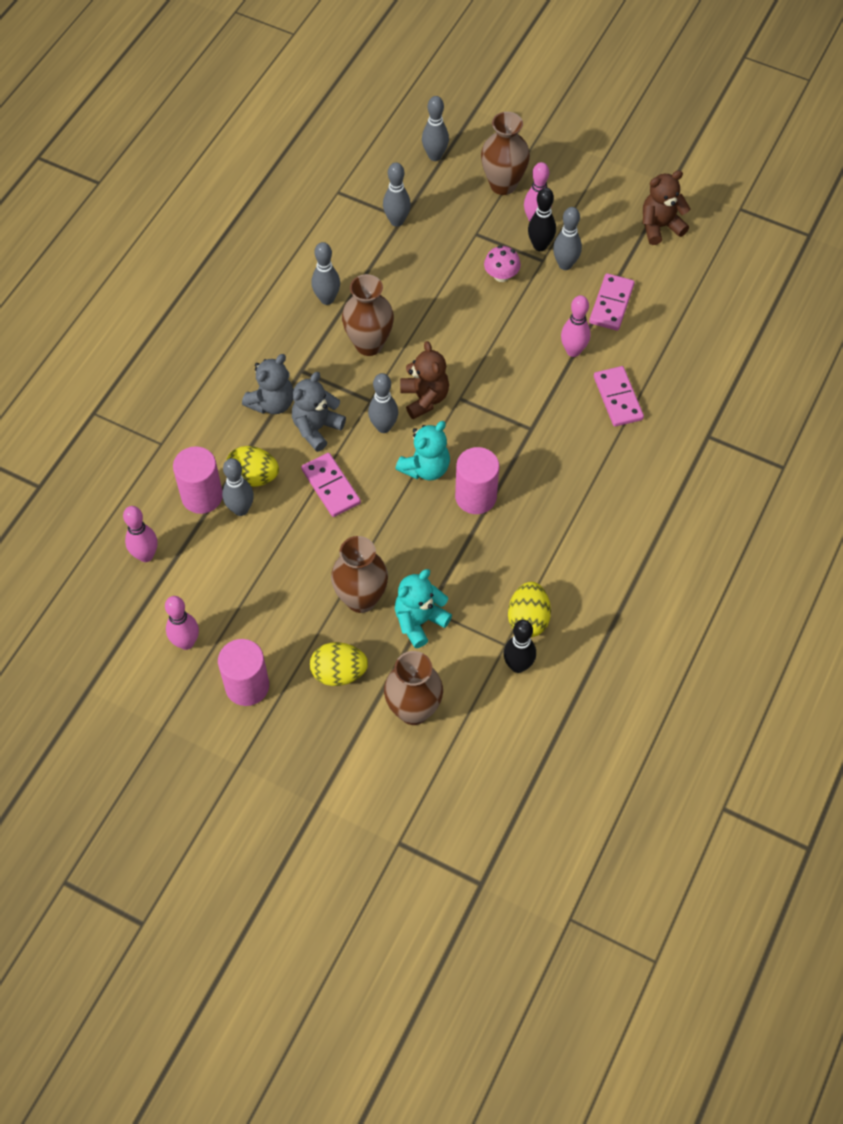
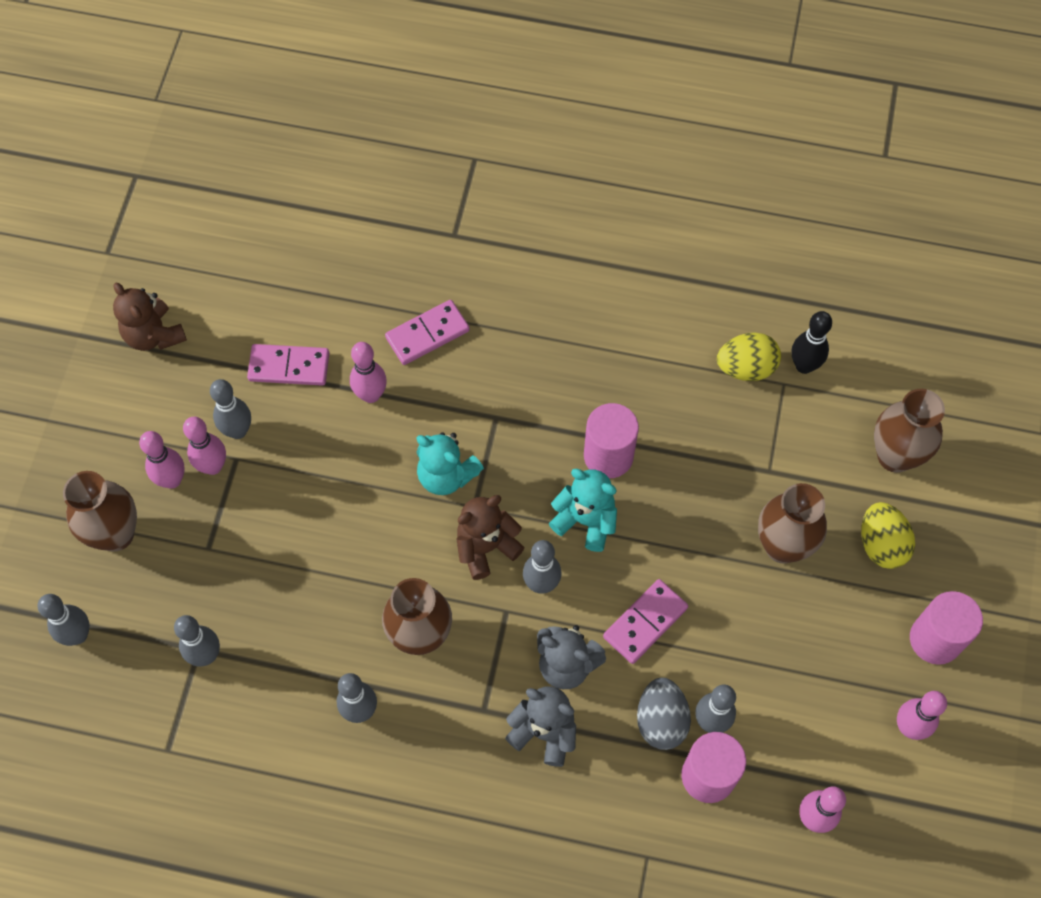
camera: 105 degrees left, 5 degrees up
yellow egg [226,446,279,487] -> grey egg [637,678,691,750]
turquoise teddy bear [395,569,452,648] -> turquoise teddy bear moved to [417,432,484,495]
pink mushroom [484,245,521,282] -> none
black bowling pin [528,188,556,251] -> pink bowling pin [183,417,226,475]

